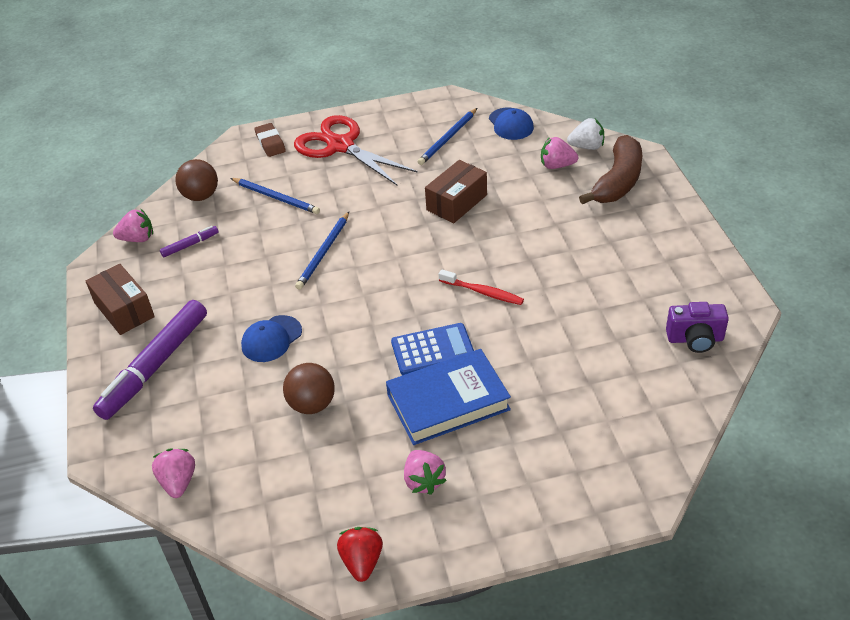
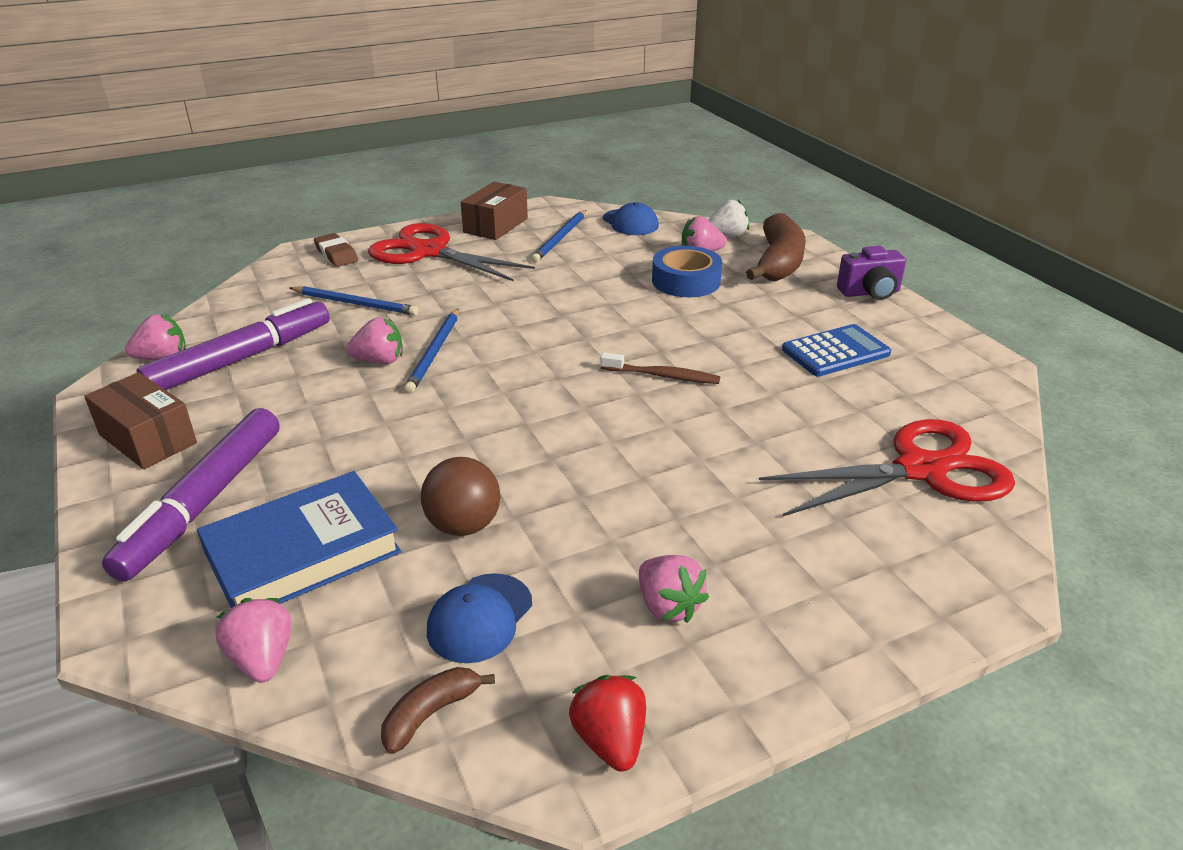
camera: 15 degrees left, 10 degrees down
purple marker [160,226,219,257] -> purple marker [137,298,330,390], size x2.28
brown ball [175,159,218,201] -> none
blue cap [241,315,302,362] -> blue cap moved to [427,573,532,663]
blue book [386,349,511,445] -> blue book moved to [197,471,402,608]
blue calculator [391,323,474,375] -> blue calculator moved to [782,324,891,377]
brown box [425,160,487,223] -> brown box moved to [461,182,528,240]
red toothbrush [439,269,524,305] -> brown toothbrush [600,352,720,384]
purple camera [666,302,729,353] -> purple camera moved to [837,246,906,300]
none -> pink strawberry [346,317,403,364]
none -> brown banana [381,667,495,754]
none -> blue tape [652,246,722,297]
none -> red scissors [759,419,1015,516]

